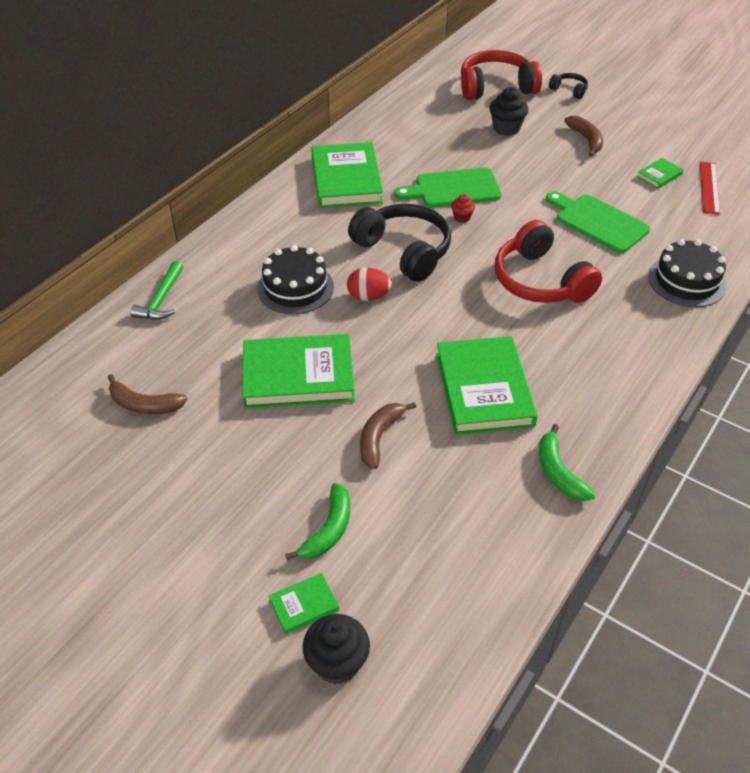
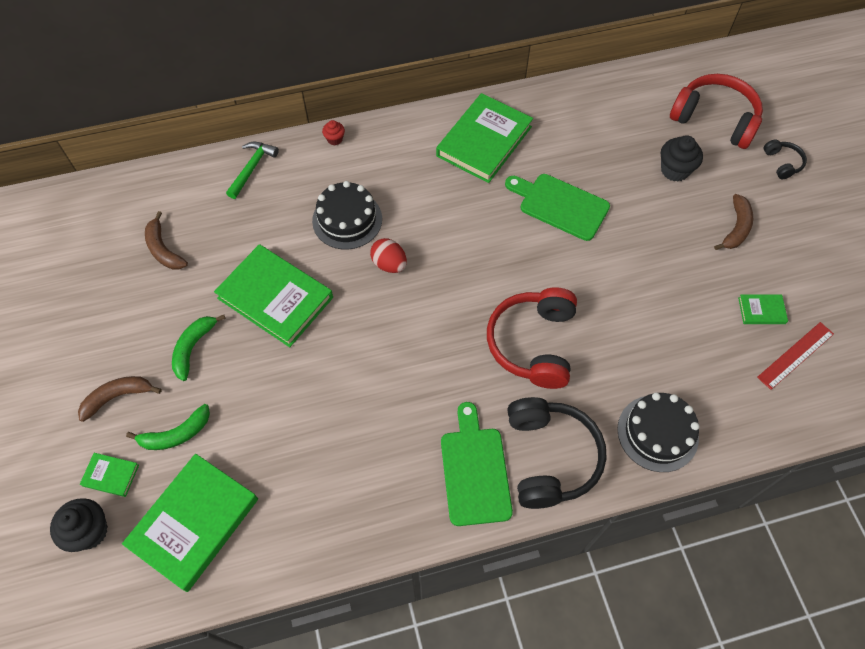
camera: 40 degrees right, 15 degrees up
green hammer [130,261,183,320] -> green hammer turned 150 degrees clockwise [226,142,279,199]
black headphones [348,204,451,282] -> black headphones moved to [507,397,607,509]
brown banana [360,402,416,469] -> brown banana moved to [78,376,161,422]
green book [436,336,538,435] -> green book moved to [122,454,258,592]
red cupcake [451,194,475,223] -> red cupcake moved to [322,120,345,145]
green banana [539,424,596,501] -> green banana moved to [172,315,226,381]
green cutting board [546,191,650,253] -> green cutting board moved to [441,402,513,526]

